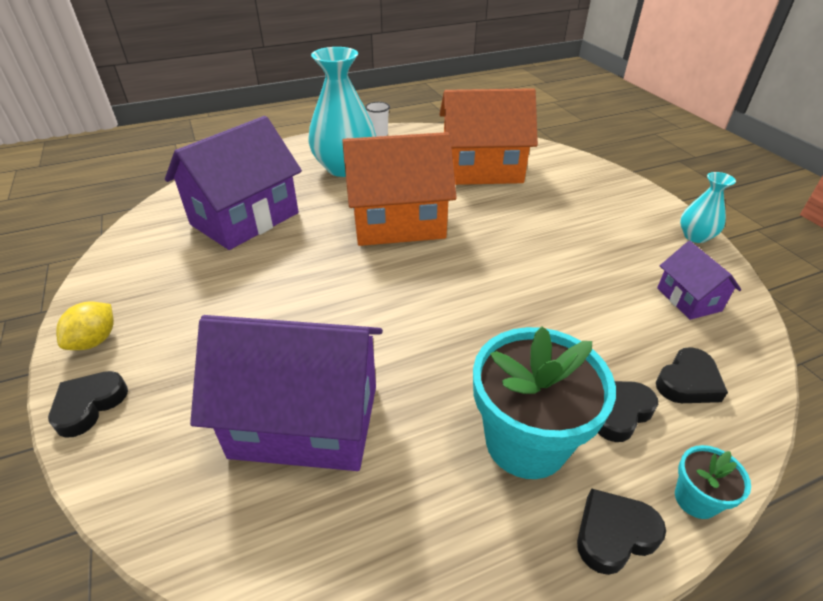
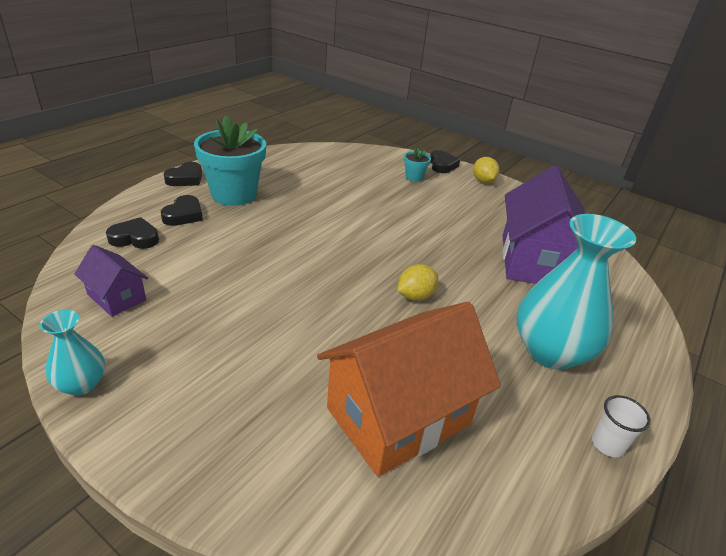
camera: 145 degrees right, 5 degrees down
purple house [190,315,383,471] -> none
orange house [342,132,457,246] -> yellow lemon [397,264,438,301]
black heart [656,347,728,403] -> black heart turned 75 degrees clockwise [106,217,159,249]
turquoise flower pot [675,445,751,519] -> turquoise flower pot moved to [404,147,431,182]

